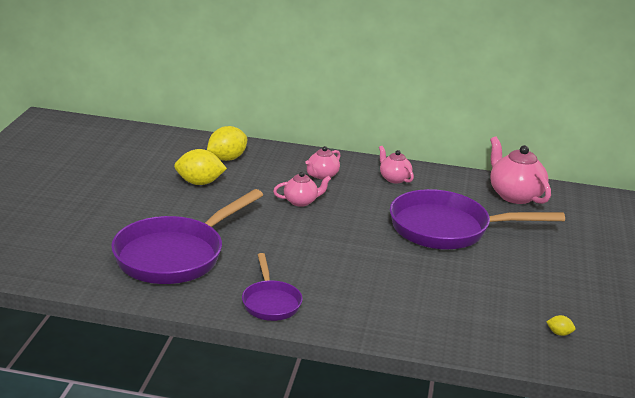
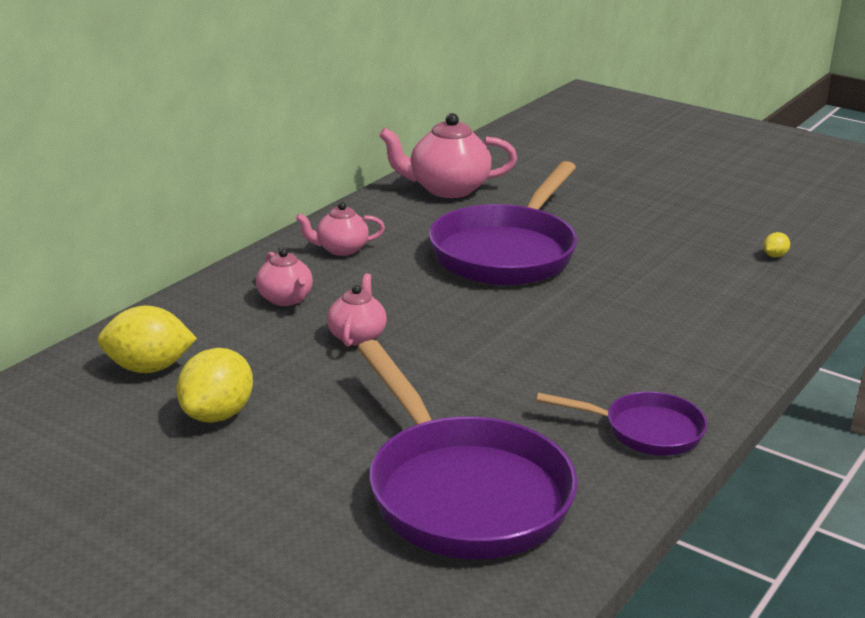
camera: 65 degrees left, 0 degrees up
yellow lemon [207,126,247,161] -> yellow lemon turned 75 degrees counterclockwise [97,305,197,373]

